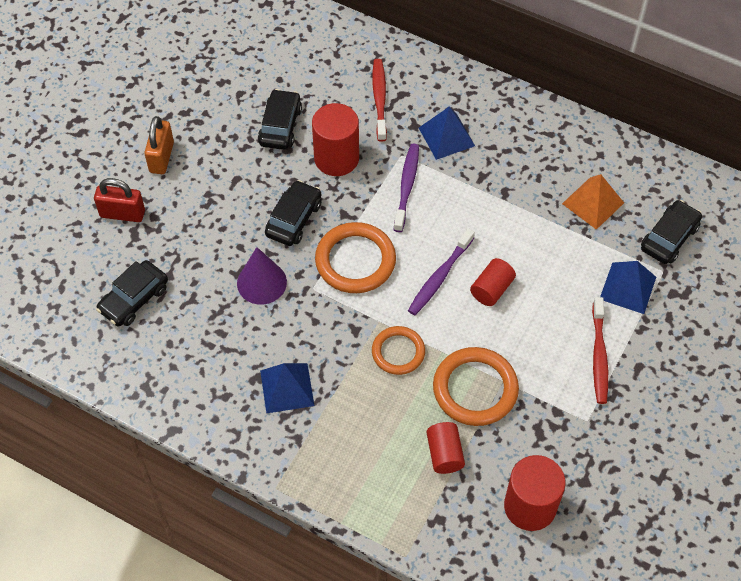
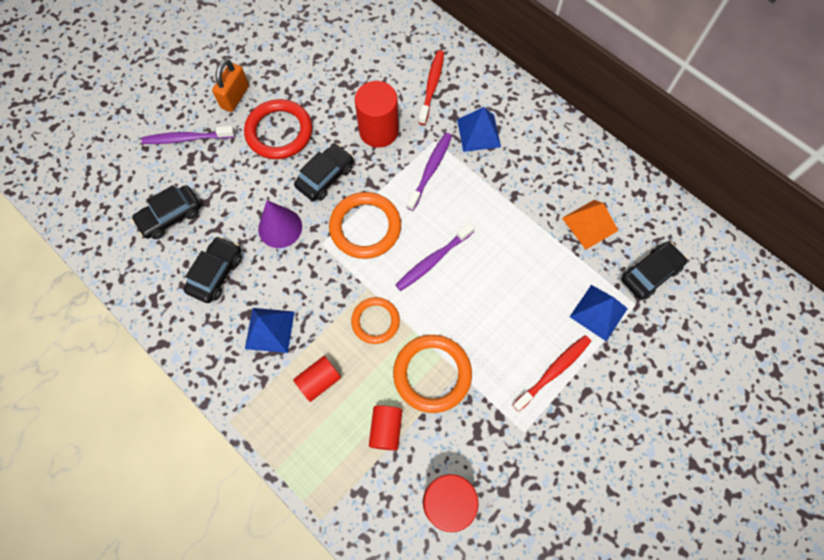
camera: 15 degrees right, 10 degrees up
red padlock [94,178,145,222] -> purple toothbrush [142,126,235,144]
black car [258,89,302,150] -> black car moved to [184,236,242,303]
red cylinder [470,258,516,306] -> red cylinder moved to [293,356,341,402]
red toothbrush [592,297,608,404] -> red toothbrush turned 150 degrees counterclockwise [512,335,591,412]
none -> red ring [244,99,312,159]

